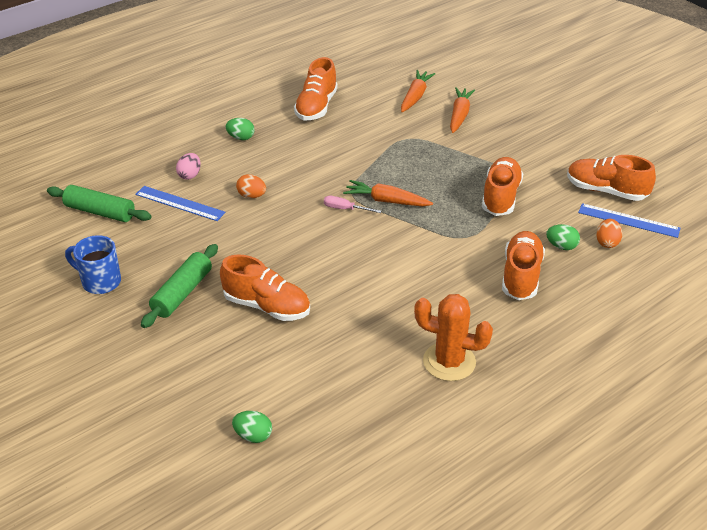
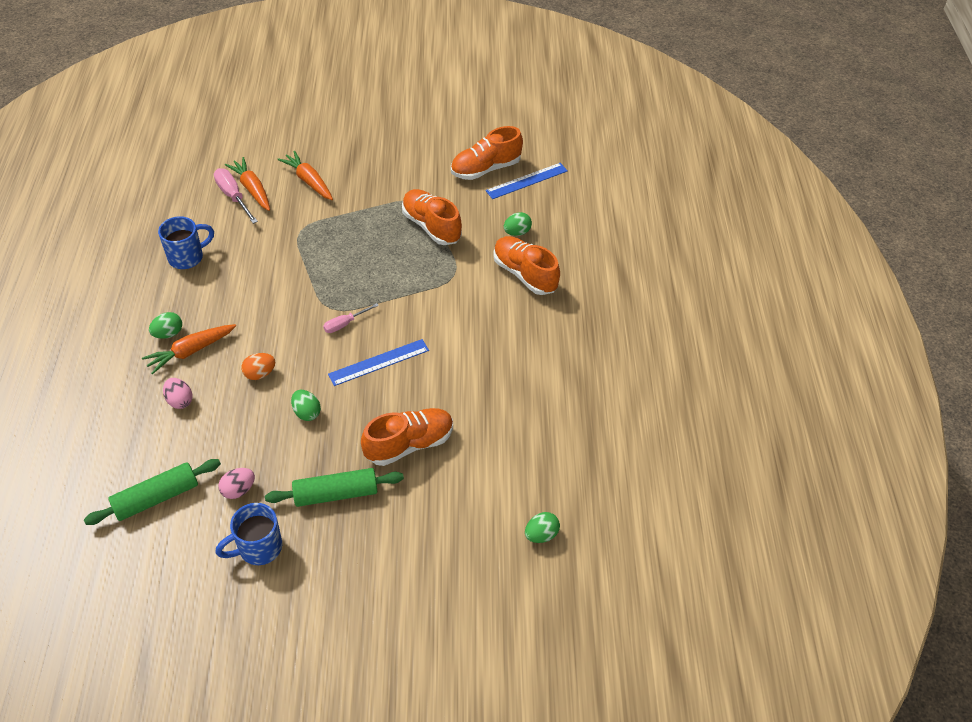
camera: 55 degrees left, 10 degrees up
blue ruler [135,186,226,221] -> blue ruler moved to [328,339,429,386]
green rolling pin [141,244,218,328] -> green rolling pin turned 75 degrees counterclockwise [265,468,404,507]
orange shoe [294,57,338,120] -> blue mug [158,216,214,269]
orange carrot [343,180,433,207] -> orange carrot moved to [142,324,236,375]
orange cactus [414,294,493,381] -> none
orange egg [596,219,622,248] -> none
none -> pink screwdriver [214,168,258,224]
none -> pink egg [218,468,255,499]
none -> green egg [291,390,321,421]

